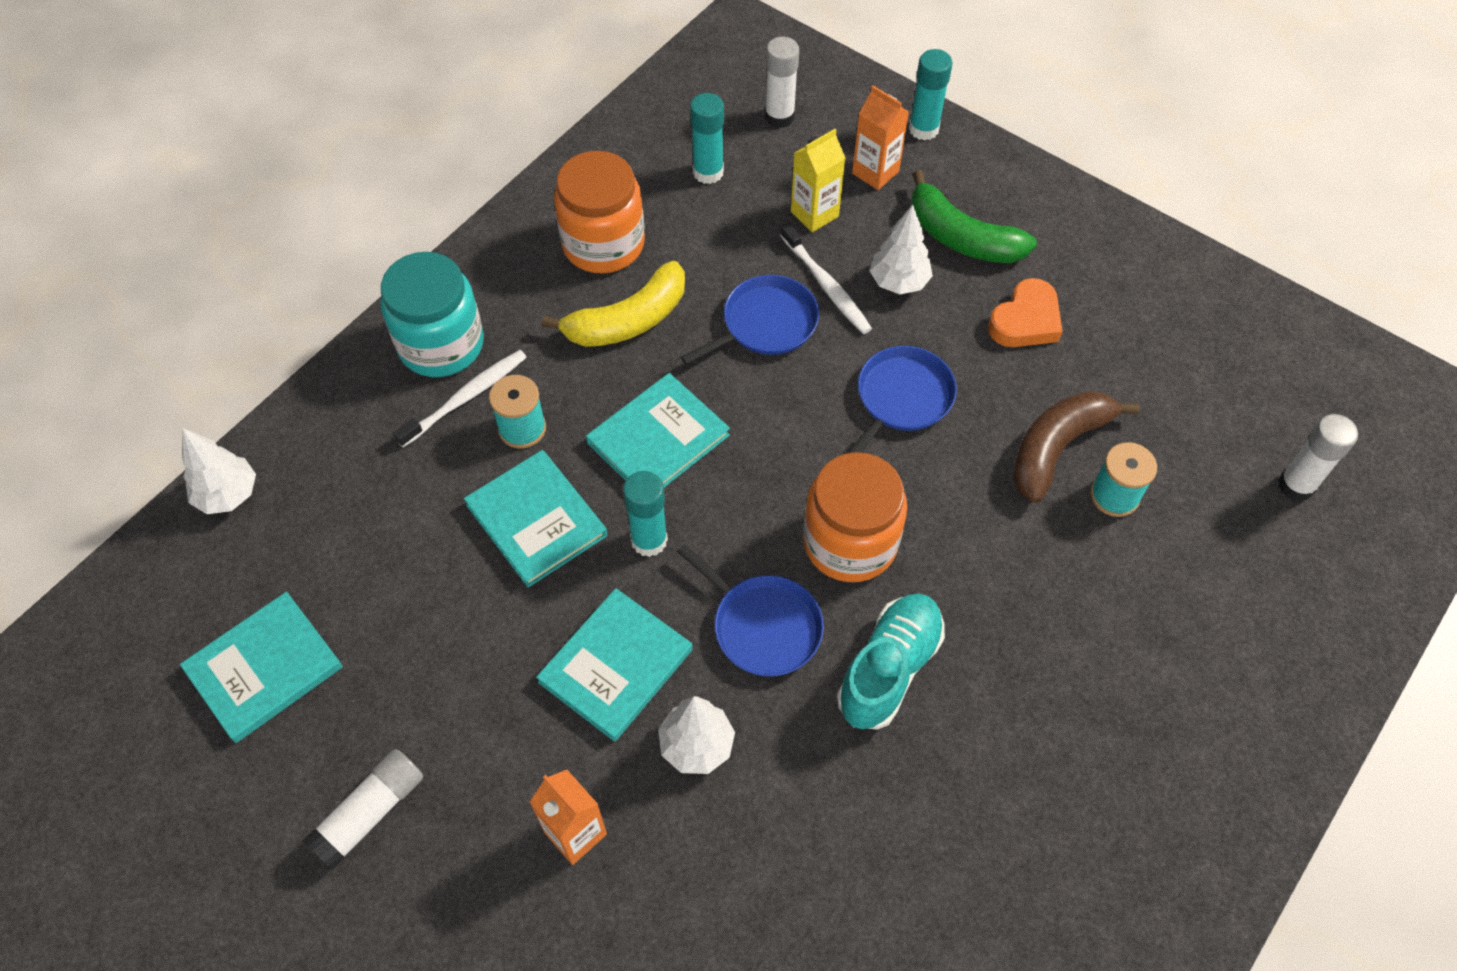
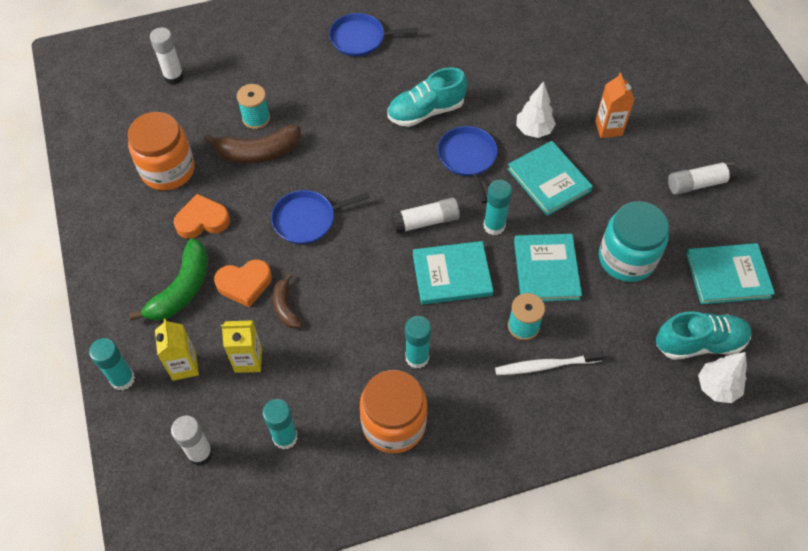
camera: 145 degrees left, 0 degrees up
turquoise jar [380,252,484,377] -> turquoise jar moved to [599,201,669,282]
turquoise book [536,588,693,742] -> turquoise book turned 75 degrees clockwise [507,141,593,216]
yellow banana [542,261,685,347] -> turquoise glue stick [405,316,431,369]
blue pan [681,275,819,365] -> blue pan moved to [329,13,418,57]
white toothbrush [780,222,872,334] -> brown banana [273,274,302,329]
orange jar [803,452,908,582] -> orange jar moved to [128,112,195,191]
orange carton [852,86,909,190] -> yellow carton [155,319,199,381]
white tree [869,205,933,294] -> orange heart [214,260,272,307]
green banana [911,170,1037,263] -> green banana turned 45 degrees clockwise [129,238,208,321]
none -> white glue stick [391,198,460,234]
none -> turquoise shoe [656,311,752,360]

